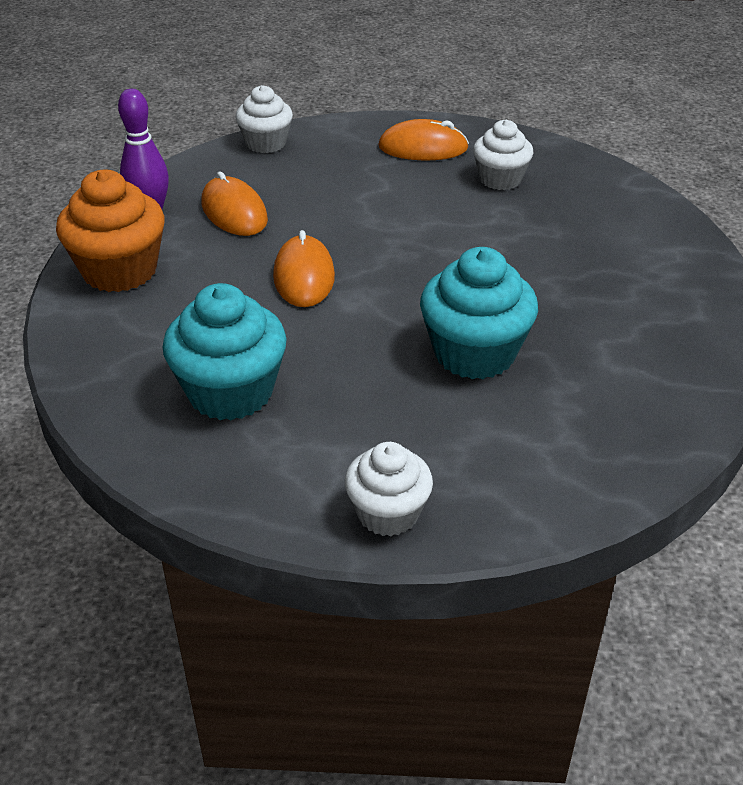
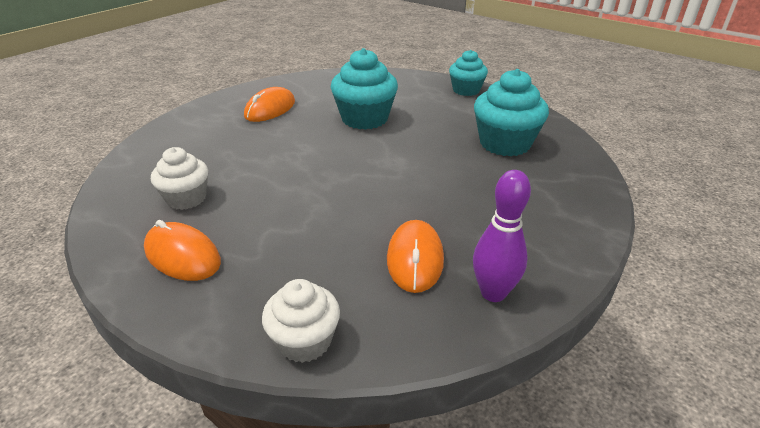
camera: 145 degrees left, 5 degrees down
orange cupcake [56,170,165,292] -> none
orange mouse [273,230,335,307] -> orange mouse moved to [244,87,295,122]
white cupcake [345,442,433,536] -> turquoise cupcake [449,50,488,96]

